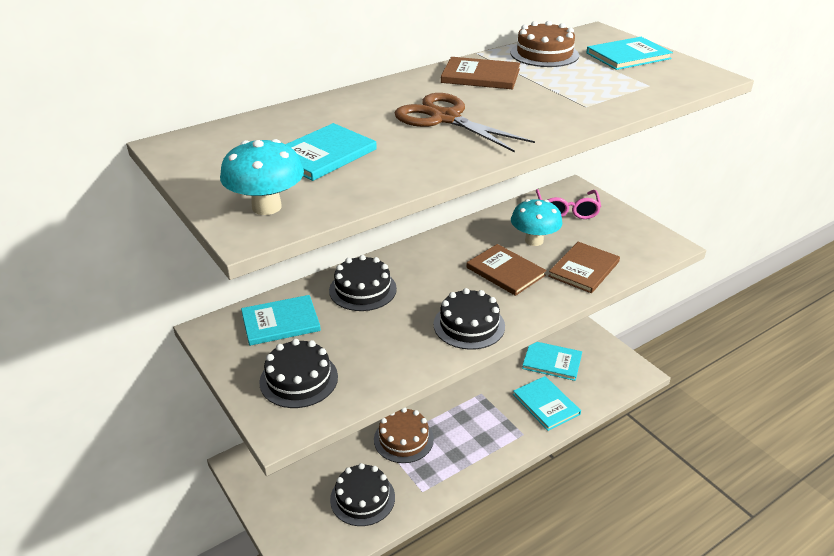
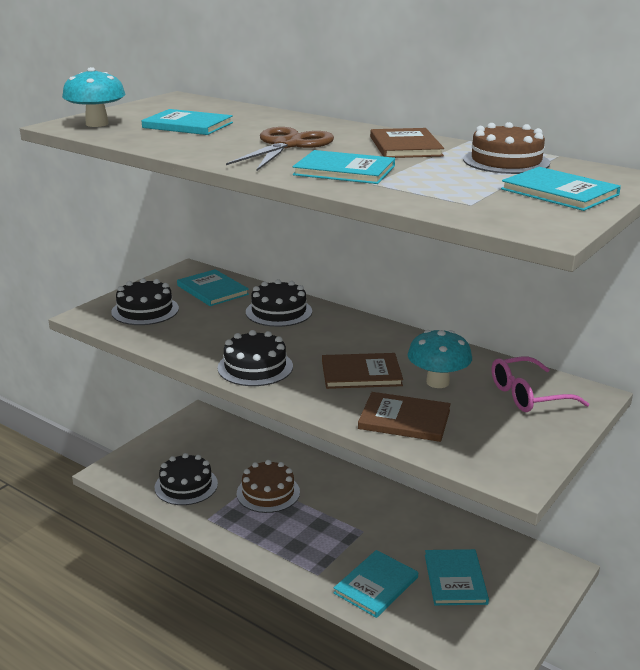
camera: 70 degrees right, 10 degrees down
brown book [466,244,547,296] -> brown book turned 60 degrees clockwise [322,353,403,389]
none -> turquoise book [293,150,395,184]

